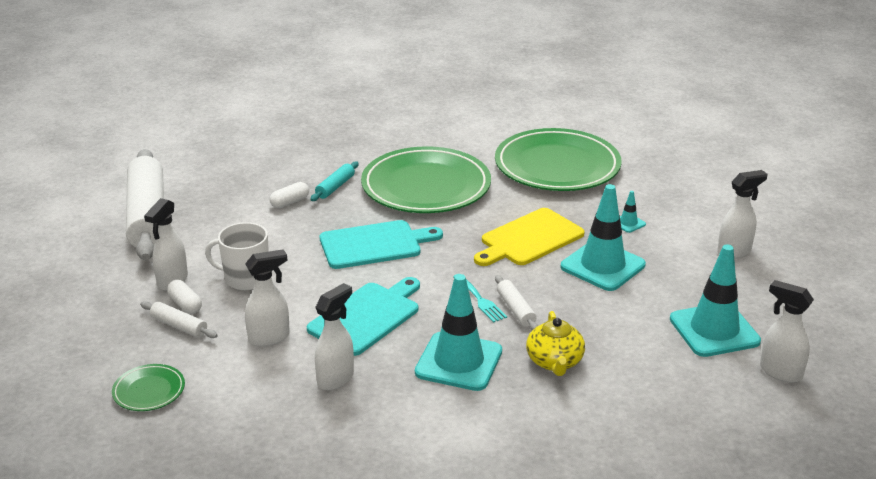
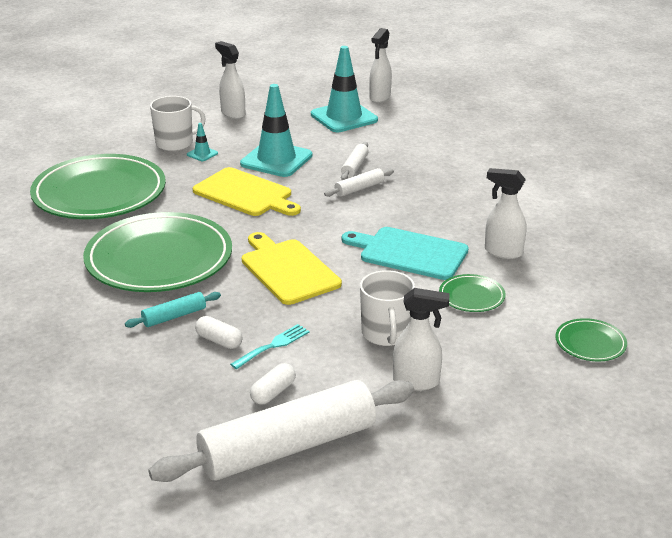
camera: 105 degrees left, 0 degrees up
white rolling pin [140,301,218,338] -> white rolling pin moved to [341,142,369,180]
white capsule [167,280,202,314] -> white capsule moved to [250,363,296,404]
white spray bottle [245,249,290,347] -> green plate [439,274,506,312]
turquoise rolling pin [310,162,359,201] -> turquoise rolling pin turned 45 degrees counterclockwise [125,292,221,328]
turquoise cutting board [320,220,443,269] -> yellow cutting board [242,232,342,305]
turquoise traffic cone [415,274,502,391] -> none
turquoise fork [453,274,507,323] -> turquoise fork moved to [230,324,310,369]
yellow teapot [526,311,585,376] -> none
none -> white mug [150,96,206,151]

